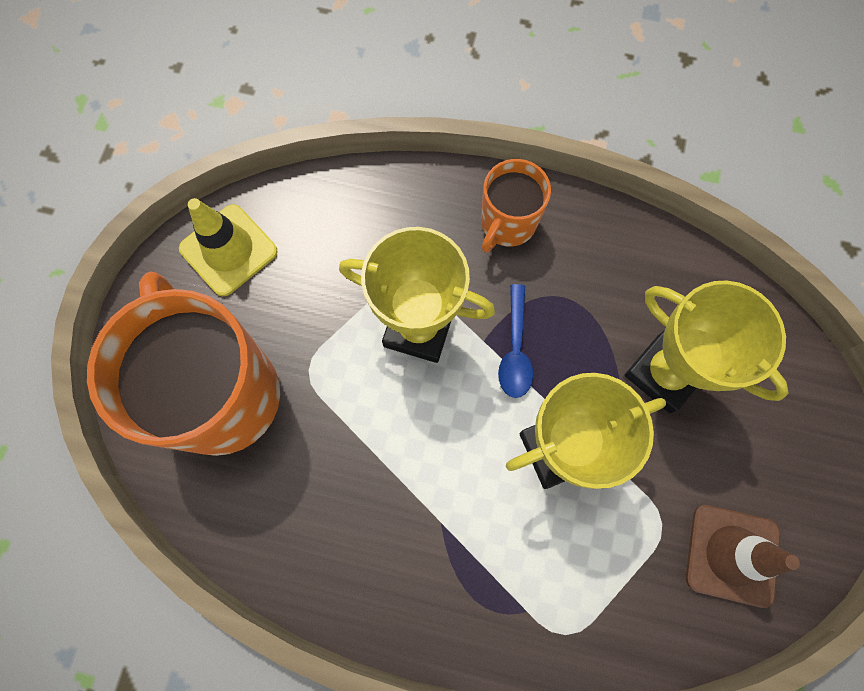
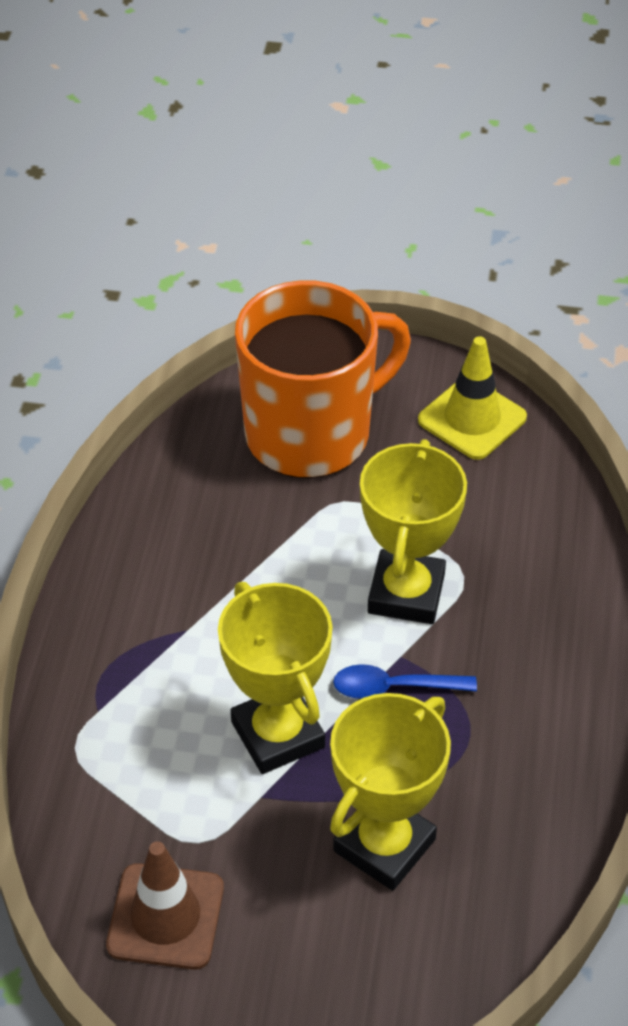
camera: 85 degrees right, 25 degrees down
orange mug [481,159,551,253] -> none

